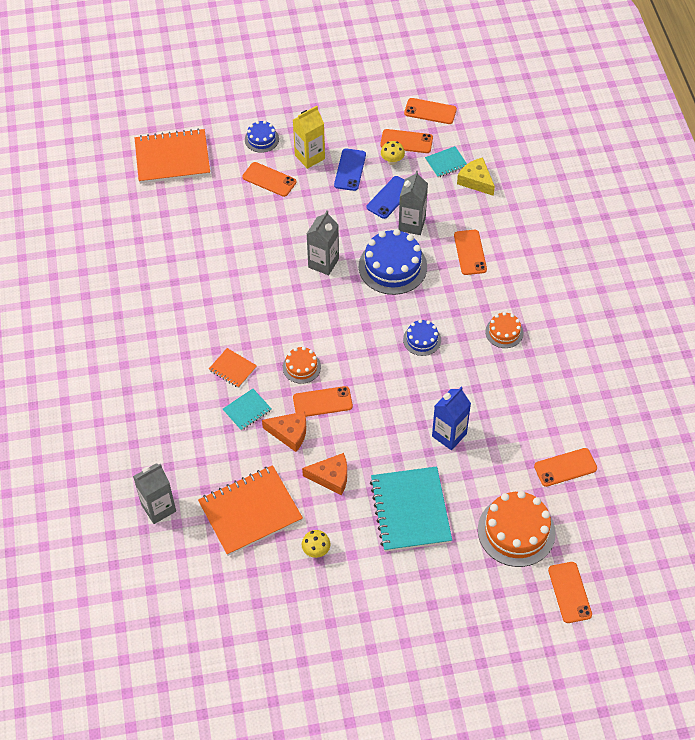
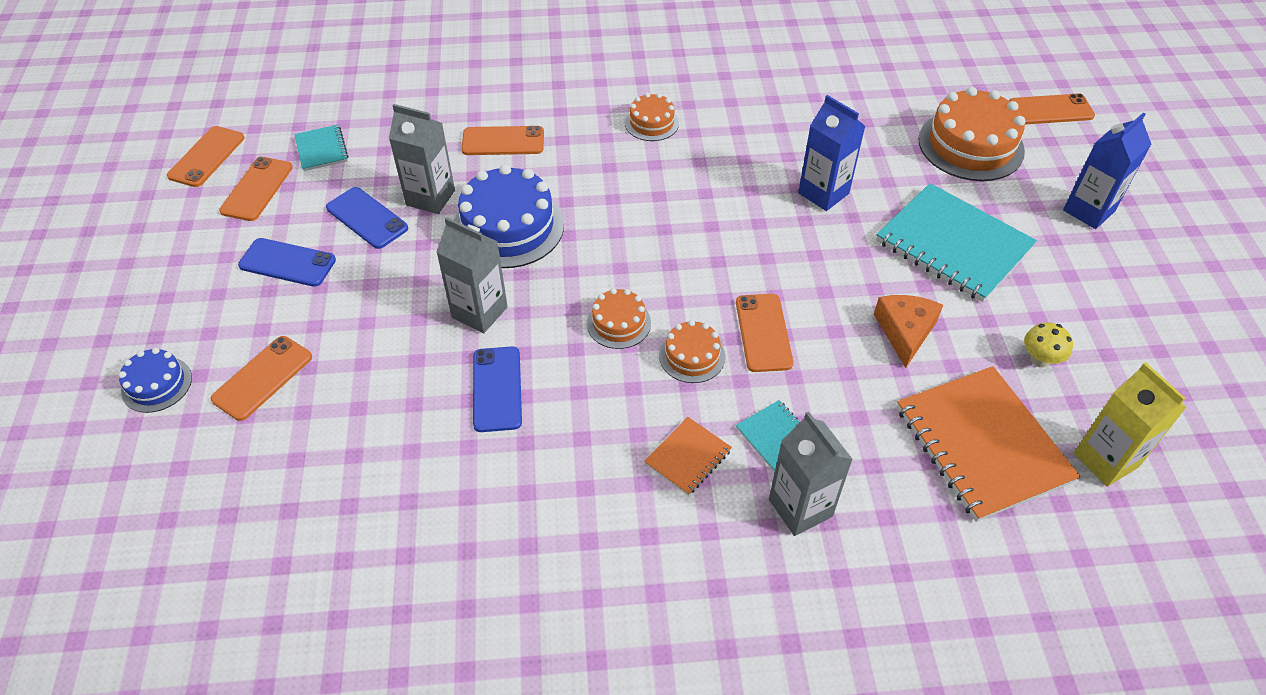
camera: 85 degrees left, 5 degrees down
grey carton [133,463,176,524] -> grey carton moved to [769,411,853,536]
orange notebook [135,128,210,184] -> none
orange cheese [262,411,306,452] -> none
yellow carton [293,106,325,169] -> yellow carton moved to [1074,362,1187,487]
turquoise notebook [370,466,452,552] -> turquoise notebook turned 45 degrees clockwise [876,183,1037,302]
yellow mushroom [381,141,405,165] -> none
blue cake [403,319,441,356] -> none
yellow cheese [457,157,495,196] -> none
orange phone [534,448,597,487] -> none
none -> blue phone [473,346,522,432]
none -> orange cake [587,288,651,349]
none -> blue carton [1063,113,1152,229]

